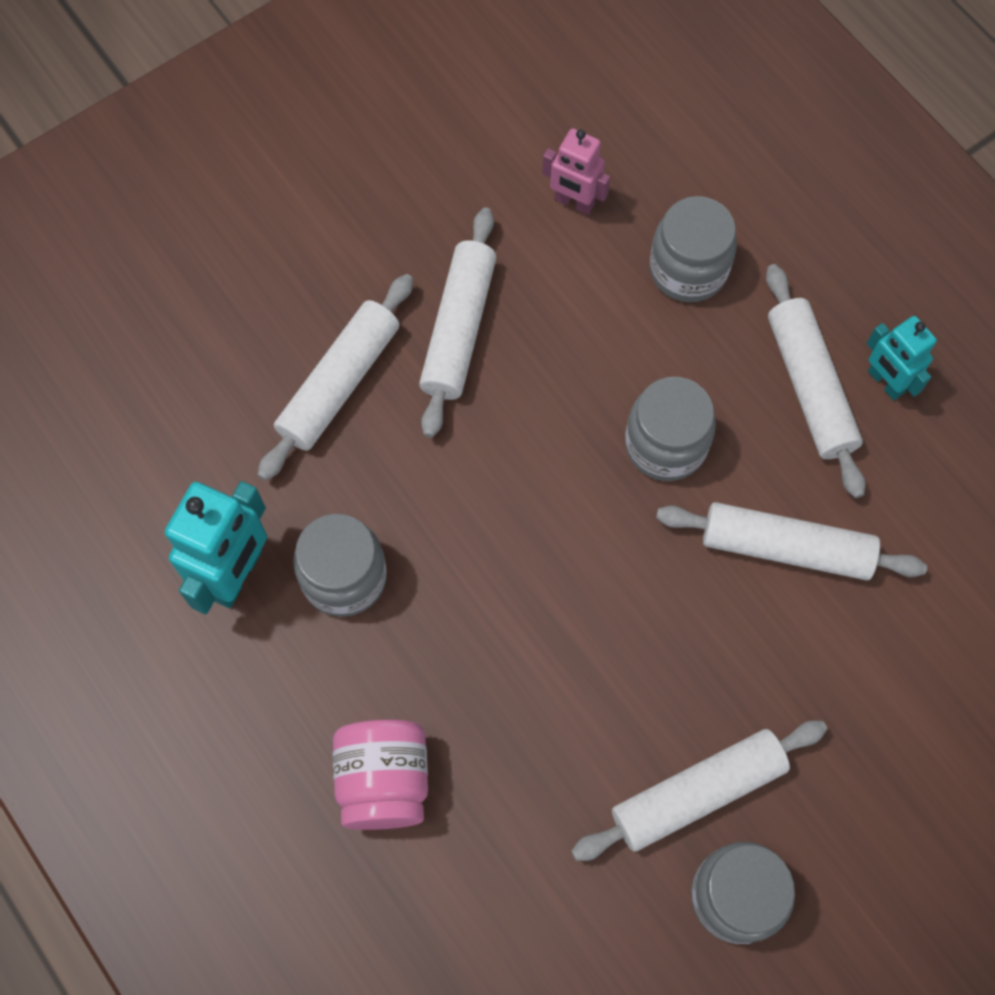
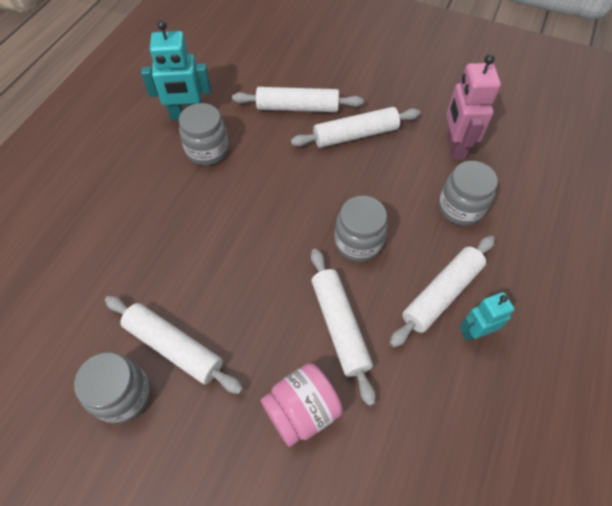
camera: 60 degrees right, 10 degrees down
pink jar [333,720,428,830] -> pink jar moved to [261,363,343,447]
pink robot [542,128,610,215] -> pink robot [446,54,501,160], size x1.60
turquoise robot [867,316,937,400] -> turquoise robot turned 45 degrees clockwise [460,292,514,341]

